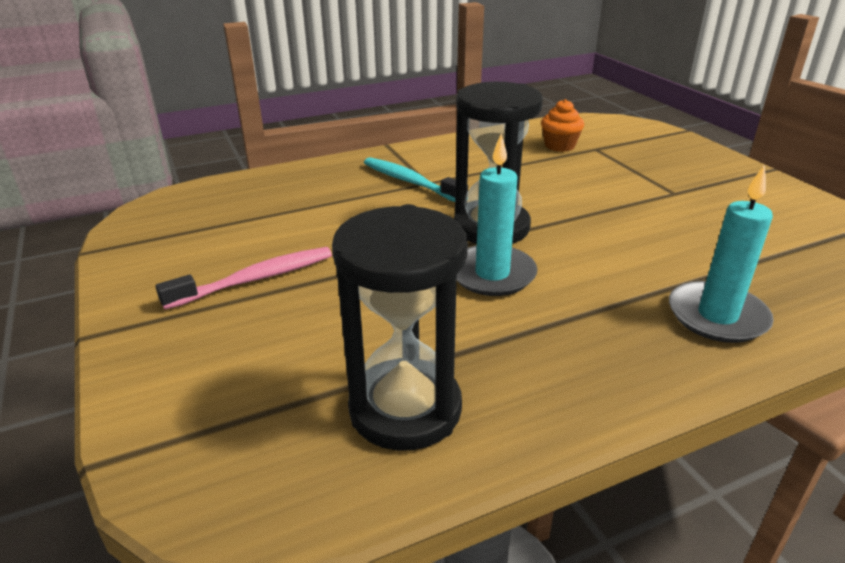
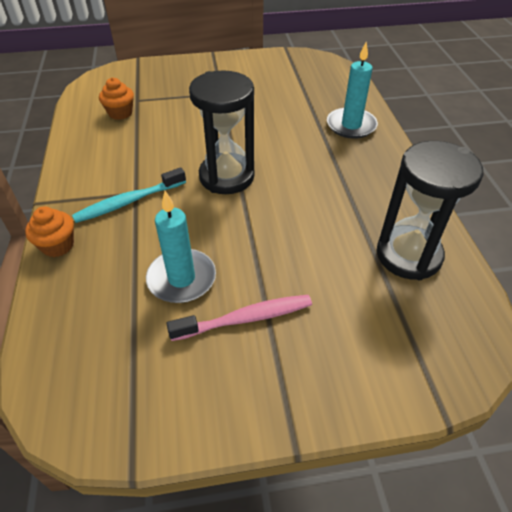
camera: 75 degrees left, 15 degrees up
pink toothbrush [155,247,332,310] -> pink toothbrush turned 90 degrees clockwise [167,295,312,341]
turquoise candle [457,133,538,296] -> turquoise candle moved to [146,191,216,303]
none -> orange cupcake [25,207,74,257]

